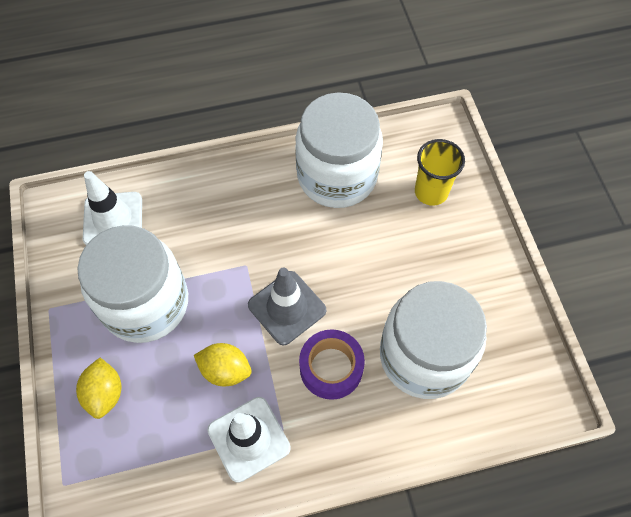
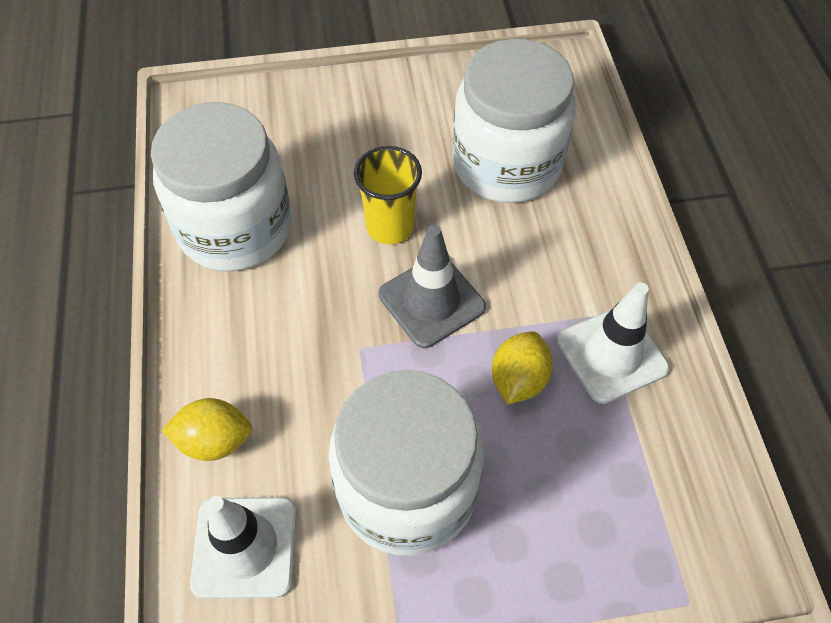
camera: 85 degrees left, 5 degrees down
yellow lemon [76,358,121,419] -> yellow lemon moved to [162,398,252,461]
purple tape [299,329,365,400] -> none
yellow cup [415,139,465,206] -> yellow cup moved to [354,146,422,244]

